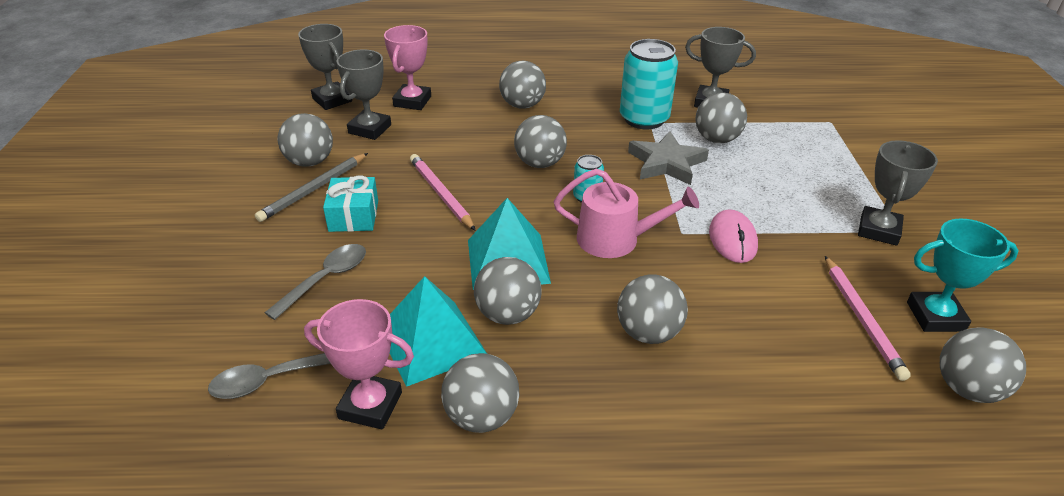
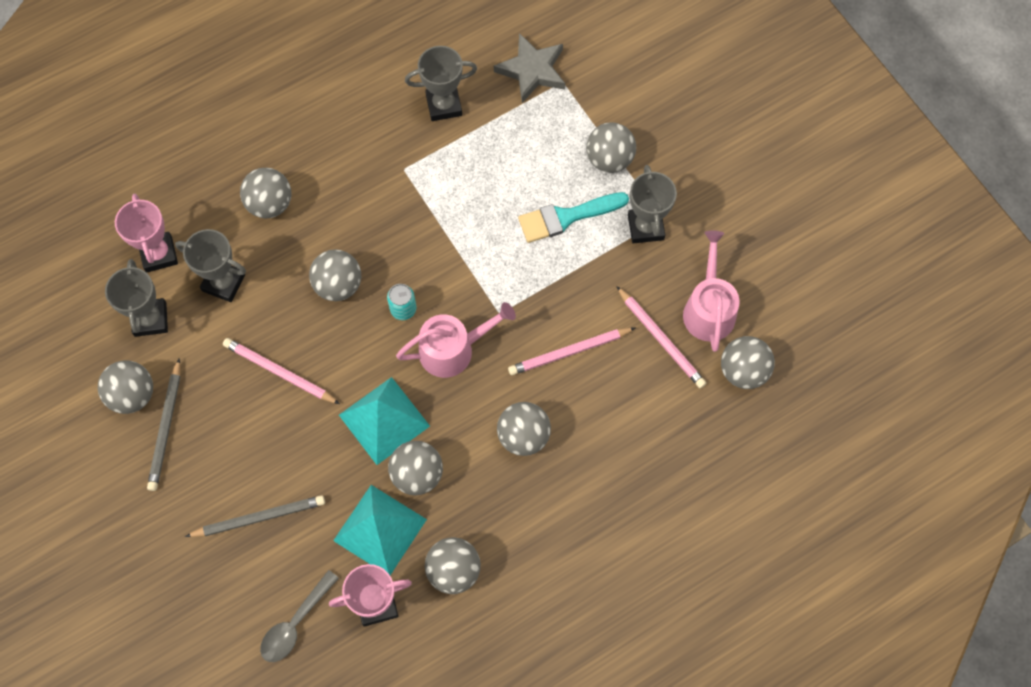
camera: 30 degrees left, 30 degrees up
grey spoon [264,244,366,320] -> grey pencil [185,495,325,537]
grey trophy [298,24,352,110] -> grey trophy moved to [175,229,246,302]
turquoise gift [323,176,378,232] -> none
turquoise can [620,39,678,129] -> none
grey star [628,131,709,185] -> grey star moved to [494,33,565,103]
grey ball [695,93,747,143] -> grey ball moved to [586,122,636,173]
pink mouse [709,210,758,263] -> none
turquoise trophy [907,218,1019,332] -> pink watering can [683,231,740,352]
none -> pink pencil [508,328,635,375]
none -> turquoise brush [518,192,629,243]

